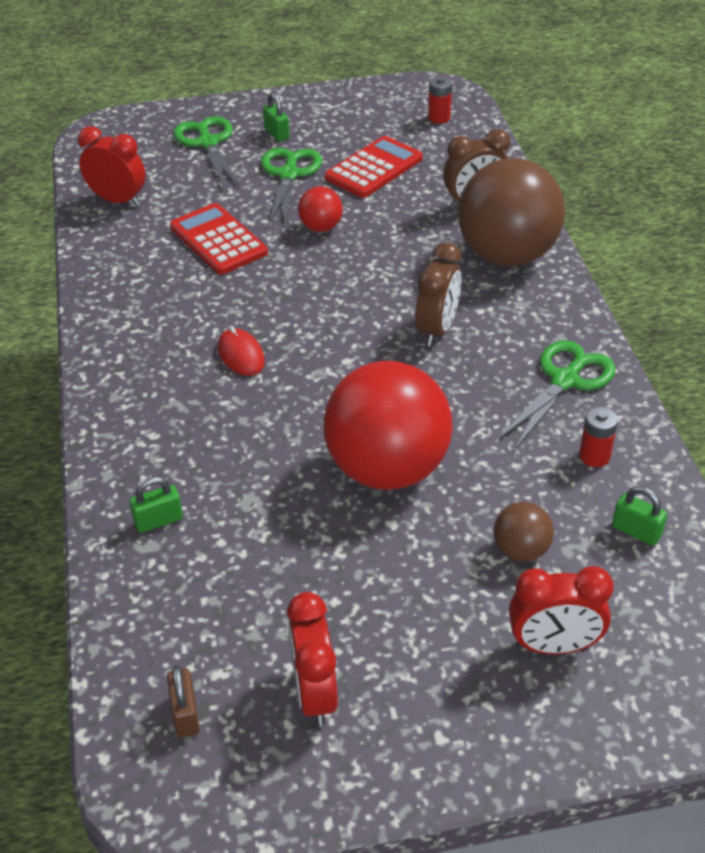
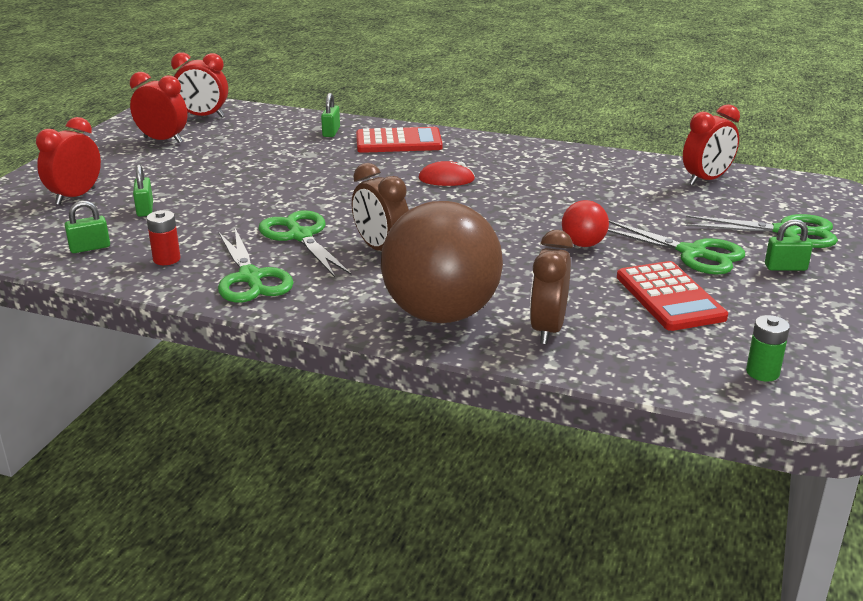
camera: 120 degrees right, 15 degrees down
brown padlock [167,665,200,738] -> red clock [171,52,228,117]
red calculator [170,203,268,275] -> red calculator moved to [356,127,443,153]
red ball [323,361,453,490] -> none
red battery [428,77,452,124] -> green battery [746,315,790,382]
brown ball [494,502,554,562] -> green padlock [133,164,153,217]
none -> green scissors [258,210,351,277]

